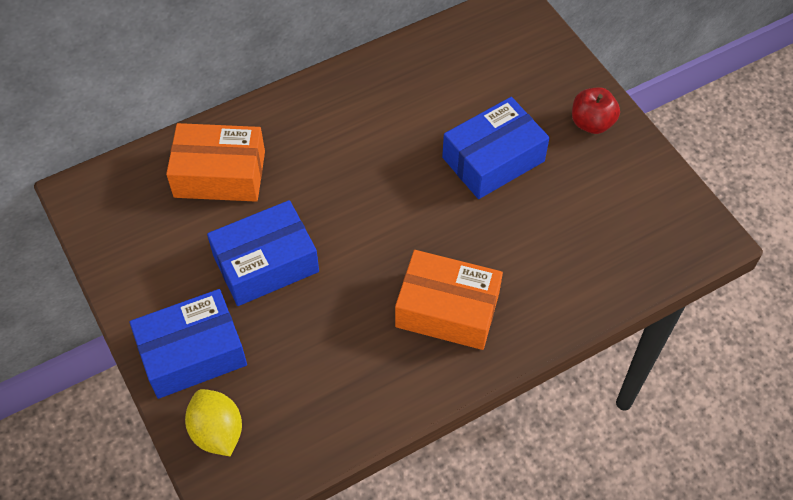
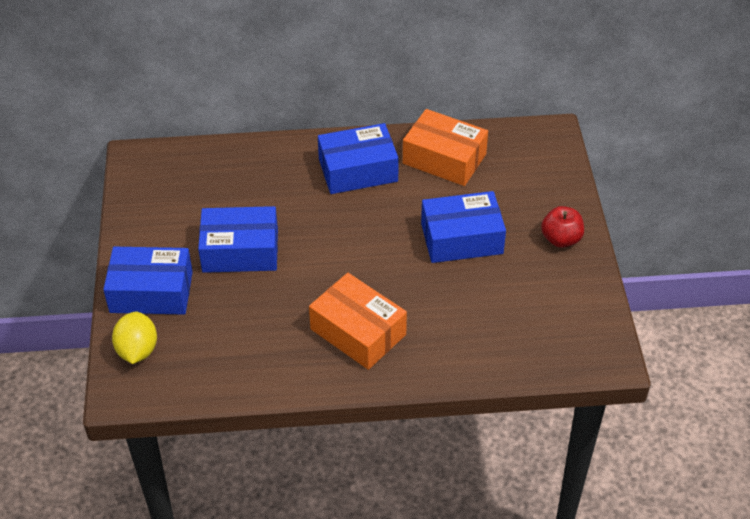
camera: 25 degrees right, 10 degrees down
orange box [166,123,265,202] -> orange box moved to [403,109,488,186]
none -> blue box [318,123,399,194]

